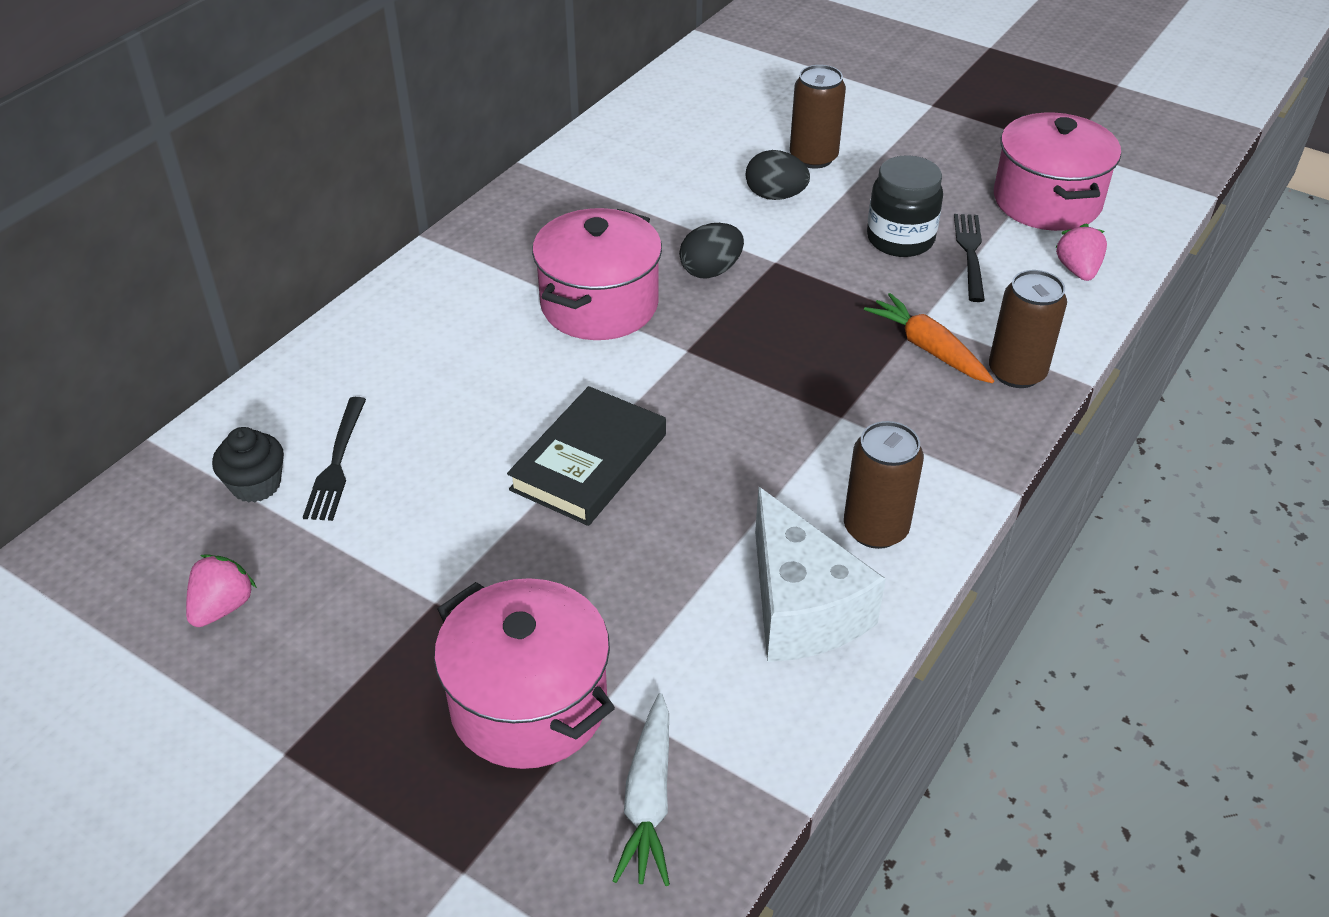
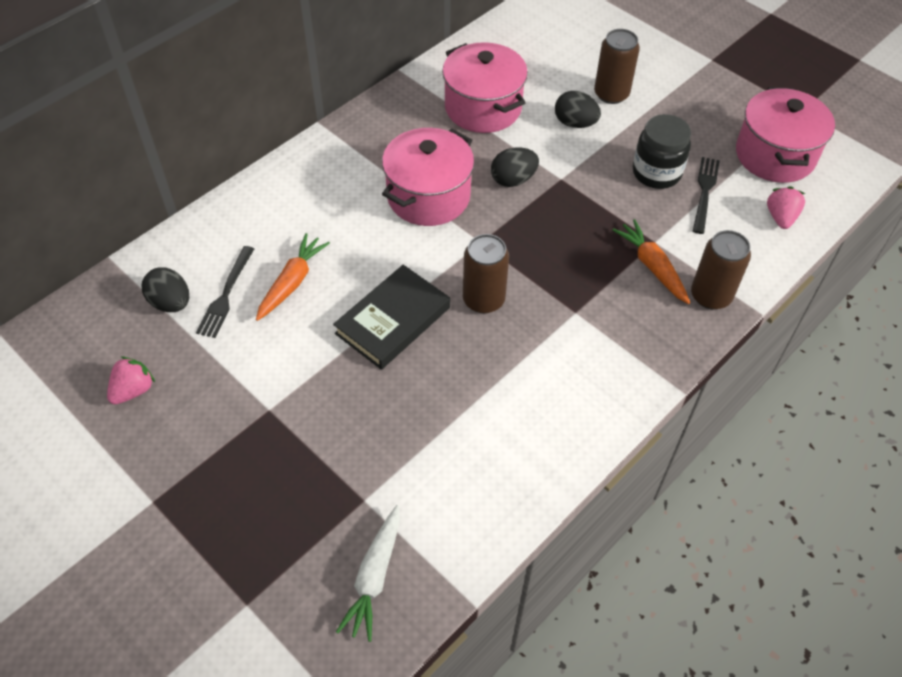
camera: 10 degrees right, 10 degrees up
black cupcake [212,427,284,503] -> black egg [141,267,189,312]
pink pot [434,578,615,769] -> pink pot moved to [442,42,528,133]
white cheese [755,487,886,662] -> none
brown can [844,421,924,549] -> brown can moved to [463,234,509,313]
none -> orange carrot [256,233,330,321]

